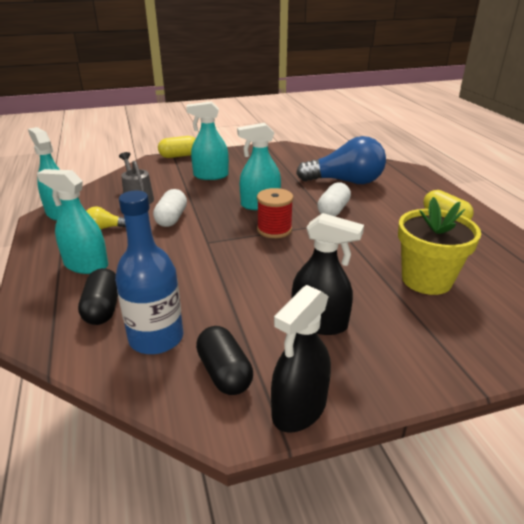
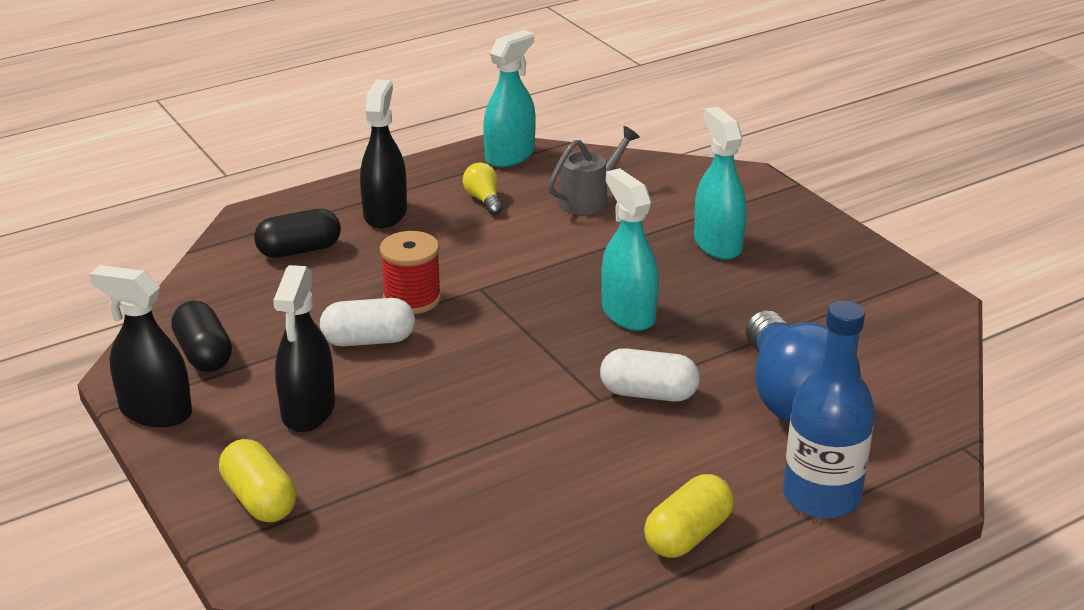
camera: 75 degrees right, 0 degrees up
turquoise spray bottle [37,169,108,274] -> black spray bottle [360,79,407,229]
blue bottle [115,191,183,354] -> blue bottle moved to [783,300,875,519]
white capsule [153,189,187,227] -> white capsule moved to [320,298,415,346]
yellow capsule [158,136,195,158] -> yellow capsule moved to [219,439,296,522]
black capsule [196,326,253,395] -> black capsule turned 75 degrees counterclockwise [171,301,232,372]
red spool [257,188,293,238] -> red spool moved to [380,231,442,314]
yellow flower pot [398,197,481,295] -> none

